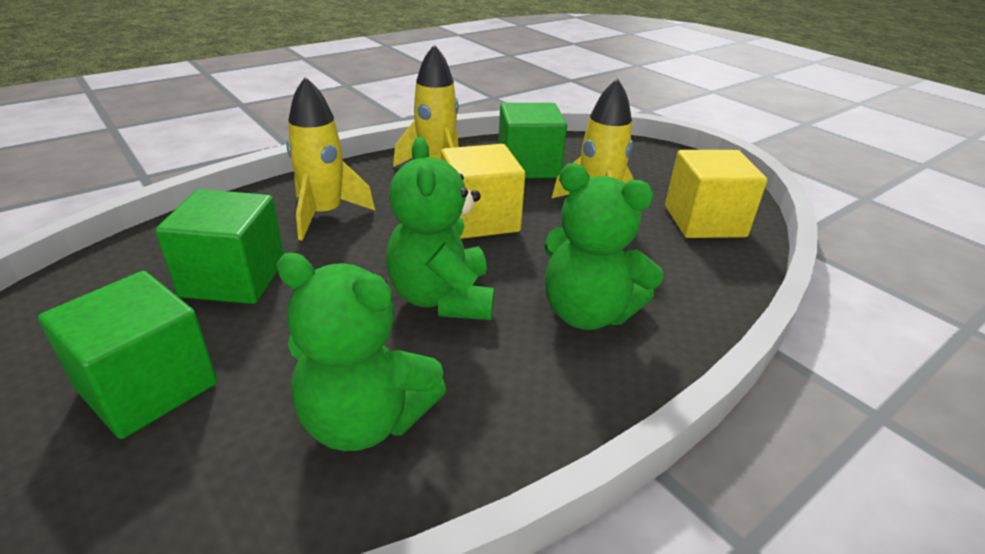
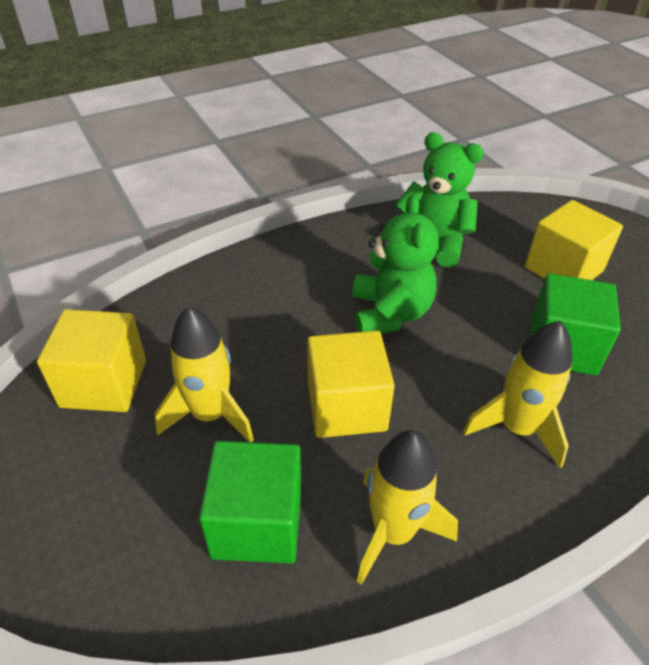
camera: 170 degrees left, 10 degrees up
green cube [38,271,217,439] -> yellow cube [525,200,623,280]
green teddy bear [544,163,664,330] -> none

